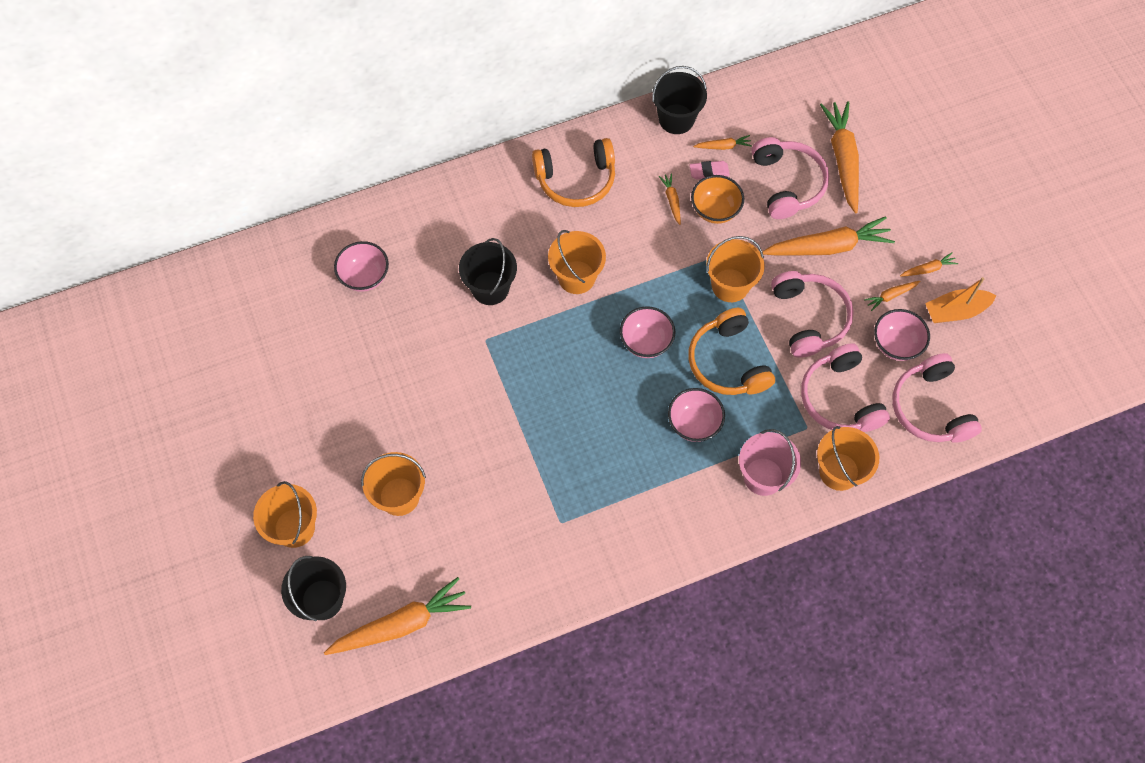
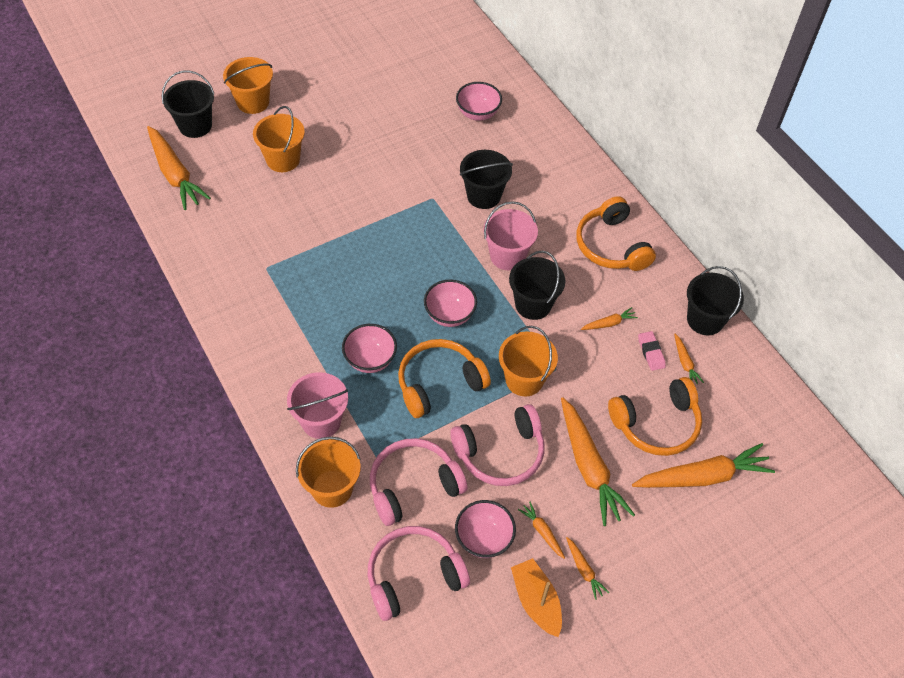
camera: 80 degrees right, 10 degrees down
orange bucket [548,230,606,294] -> pink bucket [483,201,538,270]
orange bowl [691,175,744,224] -> none
pink headphones [751,137,829,219] -> orange headphones [608,377,702,456]
none -> black bucket [509,251,566,320]

